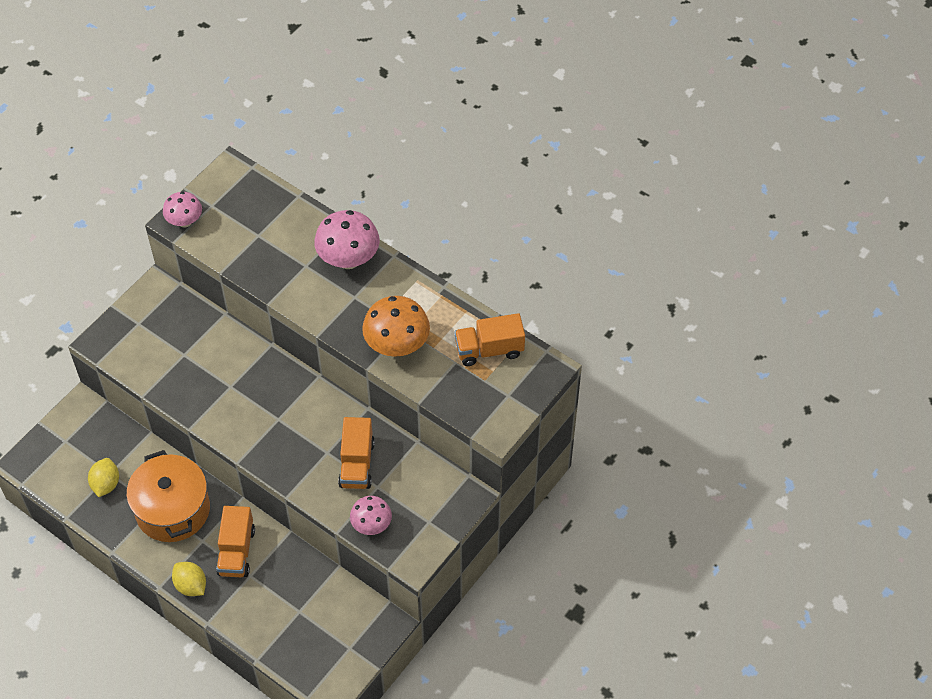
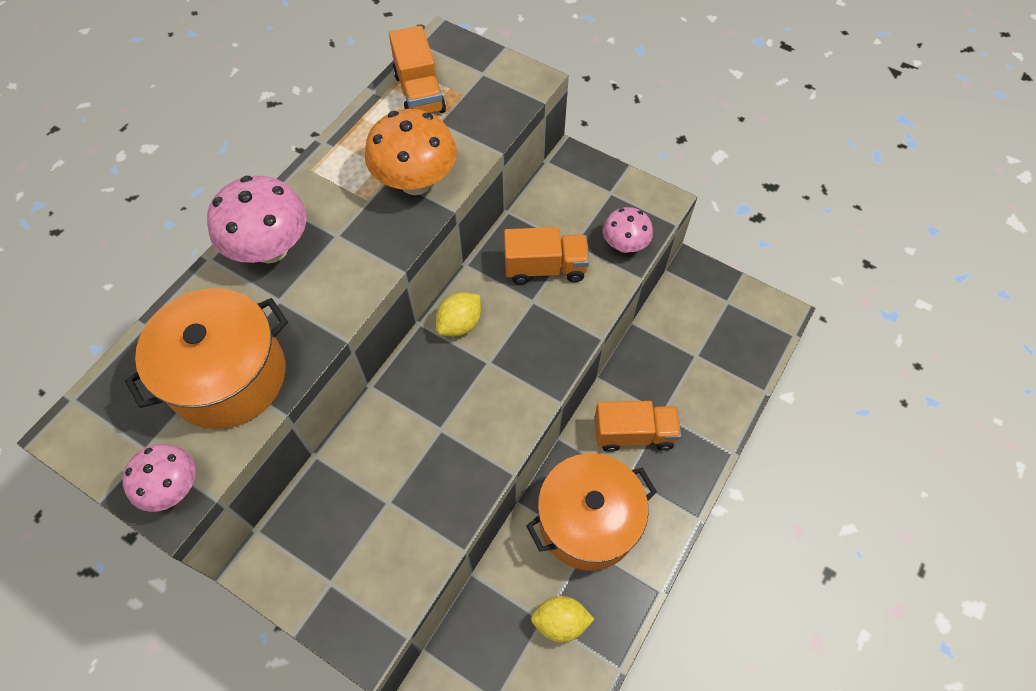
camera: 95 degrees left, 5 degrees up
yellow lemon [172,562,206,596] -> yellow lemon moved to [436,292,481,337]
none -> orange pot [125,288,288,429]

